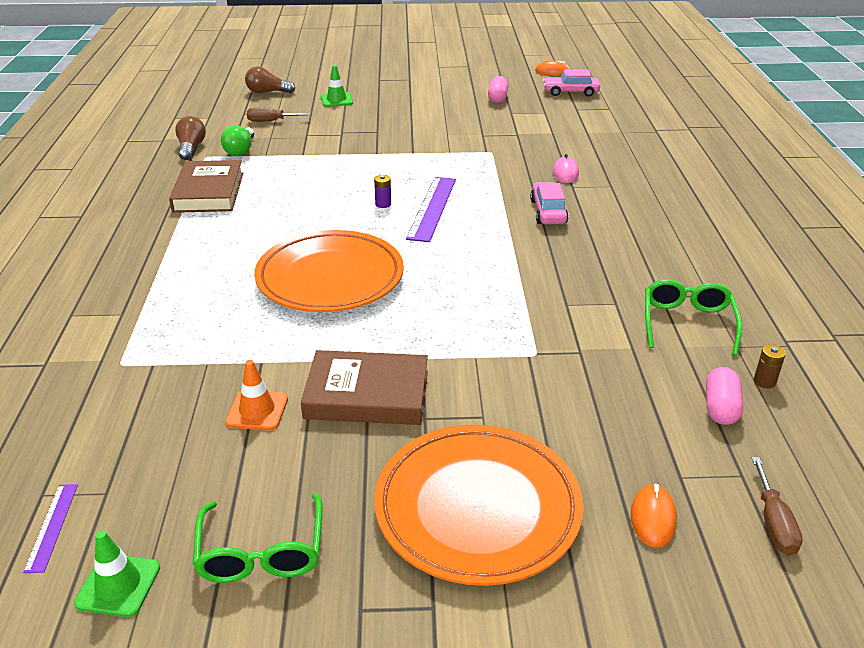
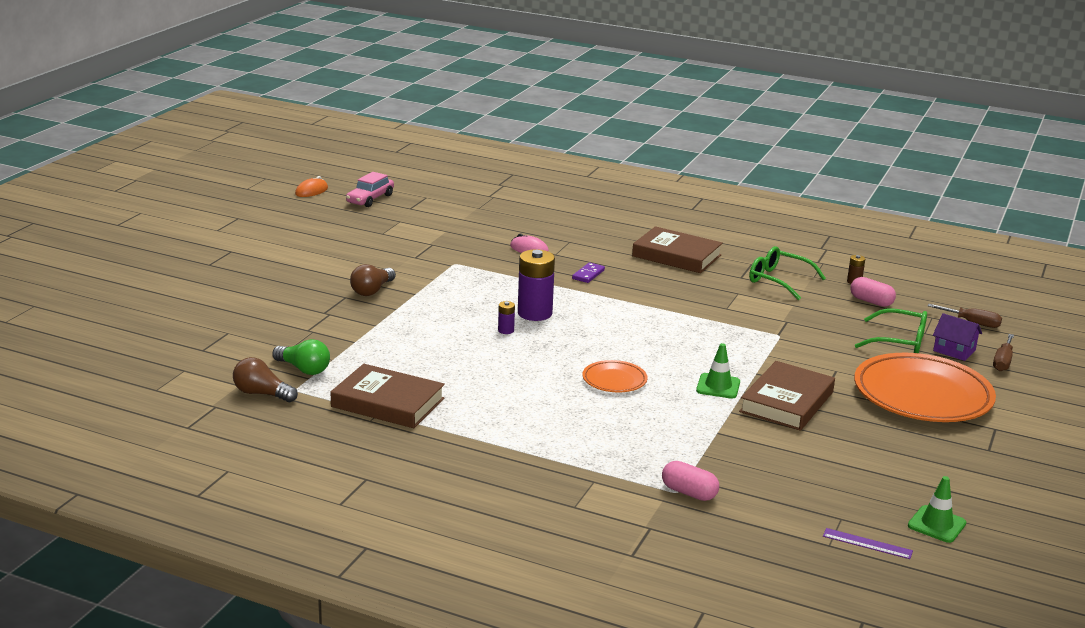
camera: 65 degrees left, 10 degrees down
green glasses [193,493,323,583] -> green glasses moved to [855,308,927,353]
orange traffic cone [225,360,288,431] -> none
brown light bulb [245,66,295,93] -> brown light bulb moved to [350,264,396,296]
brown screwdriver [247,108,311,122] -> brown screwdriver moved to [993,334,1014,371]
orange plate [254,230,404,312] -> orange plate [583,360,648,392], size x0.47
green traffic cone [321,65,353,107] -> green traffic cone moved to [696,343,740,399]
purple ruler [406,177,456,242] -> purple battery [518,249,555,321]
pink capsule [488,76,508,103] -> pink capsule moved to [662,461,719,501]
pink car [530,182,568,224] -> purple domino [572,262,605,283]
orange mouse [631,484,677,548] -> purple house [933,313,982,361]
none -> brown book [632,226,723,273]

